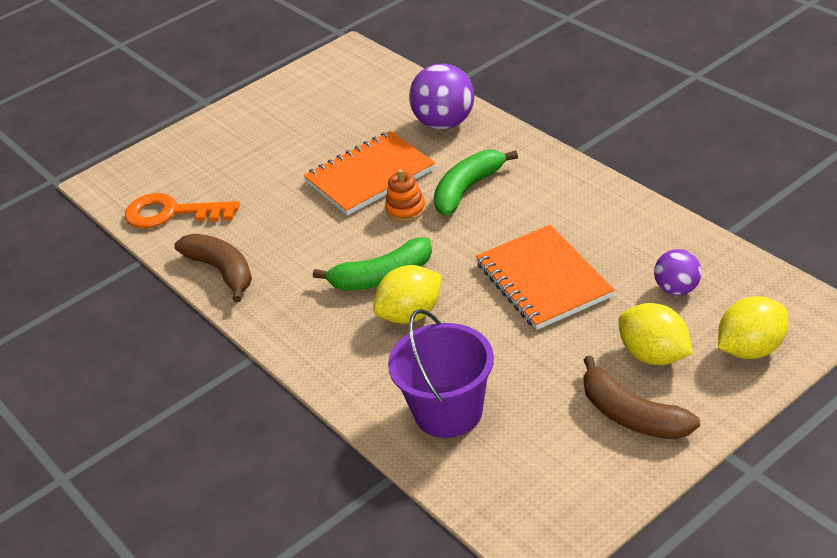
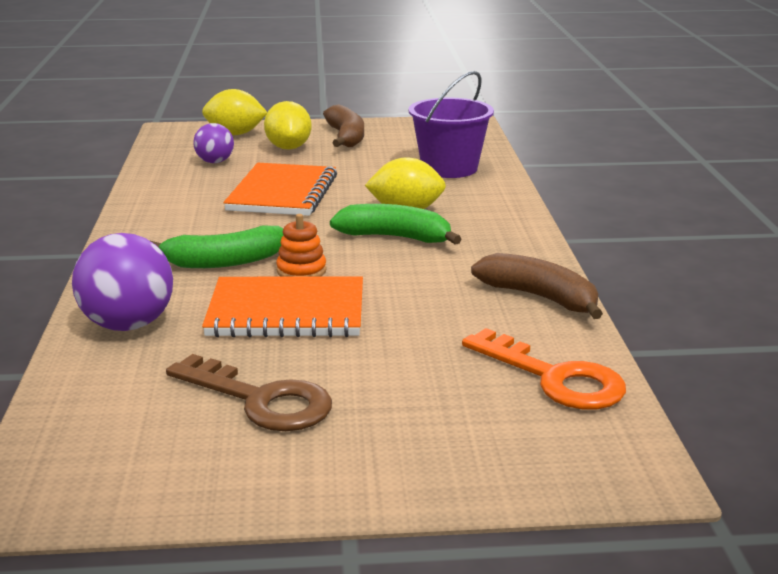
camera: 150 degrees left, 15 degrees down
brown banana [174,234,252,302] -> brown banana turned 135 degrees clockwise [471,253,603,319]
none -> brown key [166,354,332,431]

